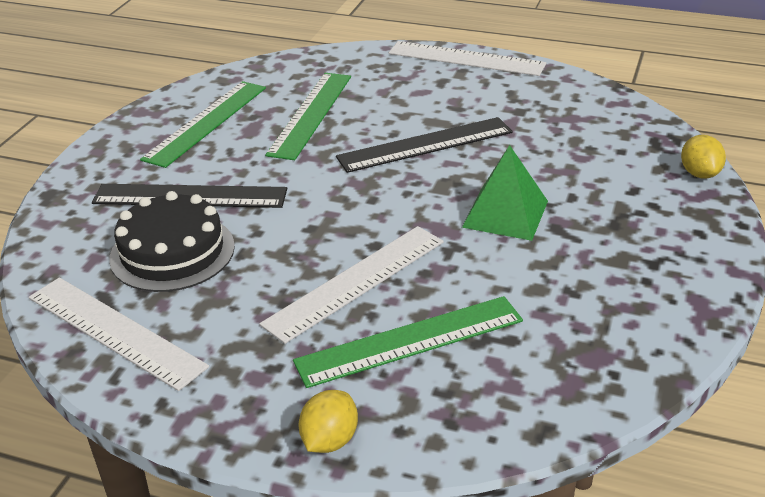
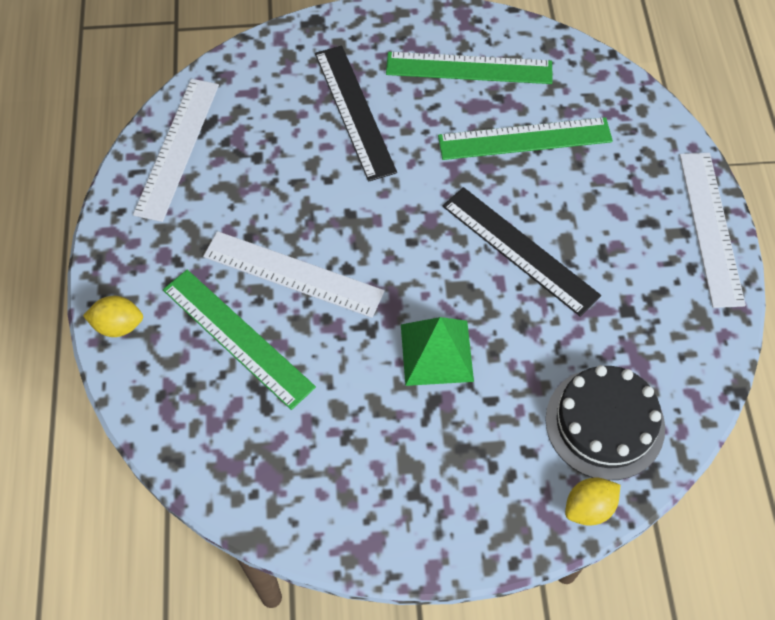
camera: 65 degrees right, 25 degrees up
black cake [109,191,235,292] -> black cake moved to [545,365,665,480]

